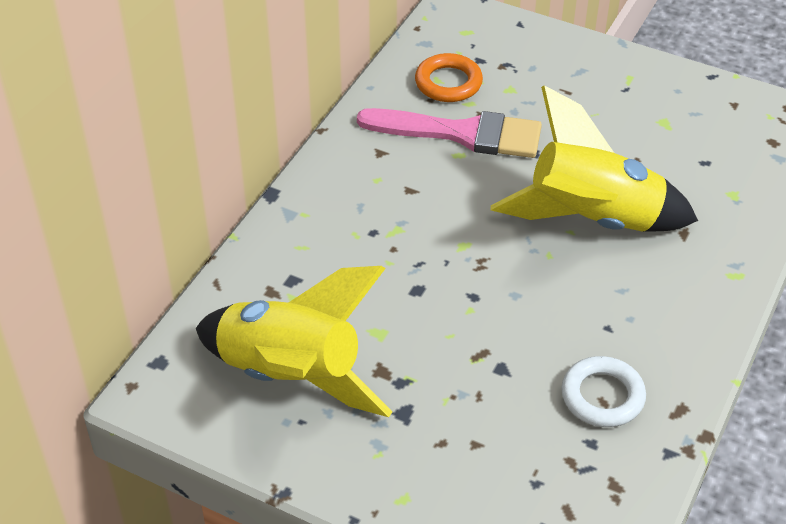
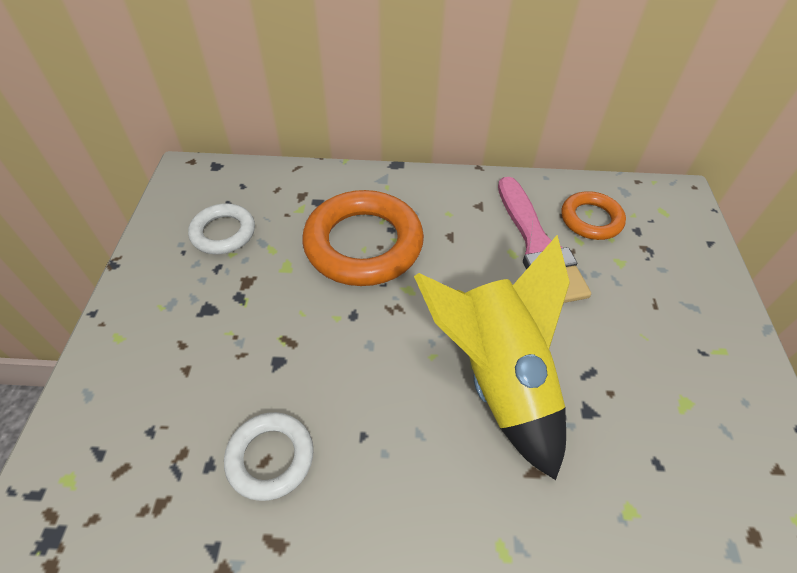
camera: 65 degrees right, 5 degrees up
yellow rocket [196,266,392,417] -> white ring [188,204,255,254]
none -> orange ring [302,190,424,286]

